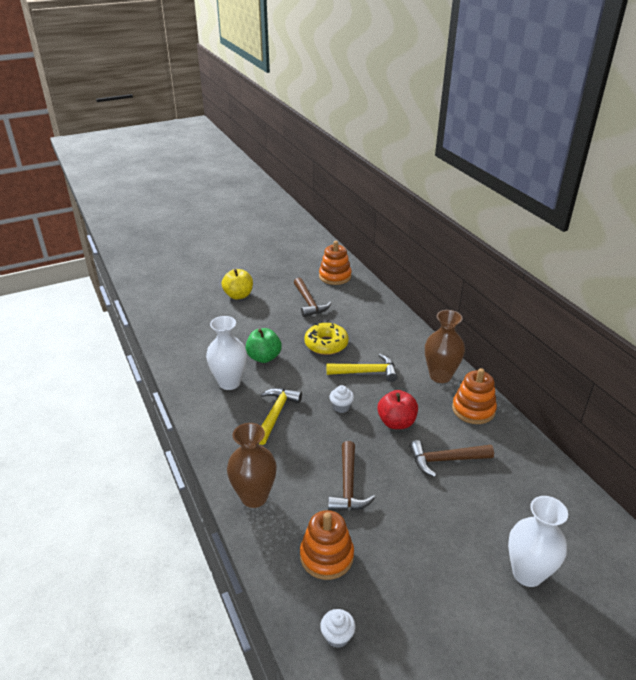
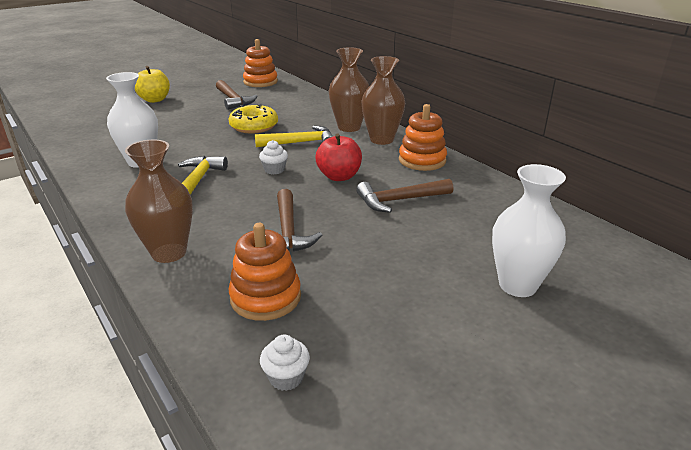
camera: 10 degrees left, 5 degrees down
green apple [246,328,282,363] -> none
none -> brown vase [329,47,369,132]

